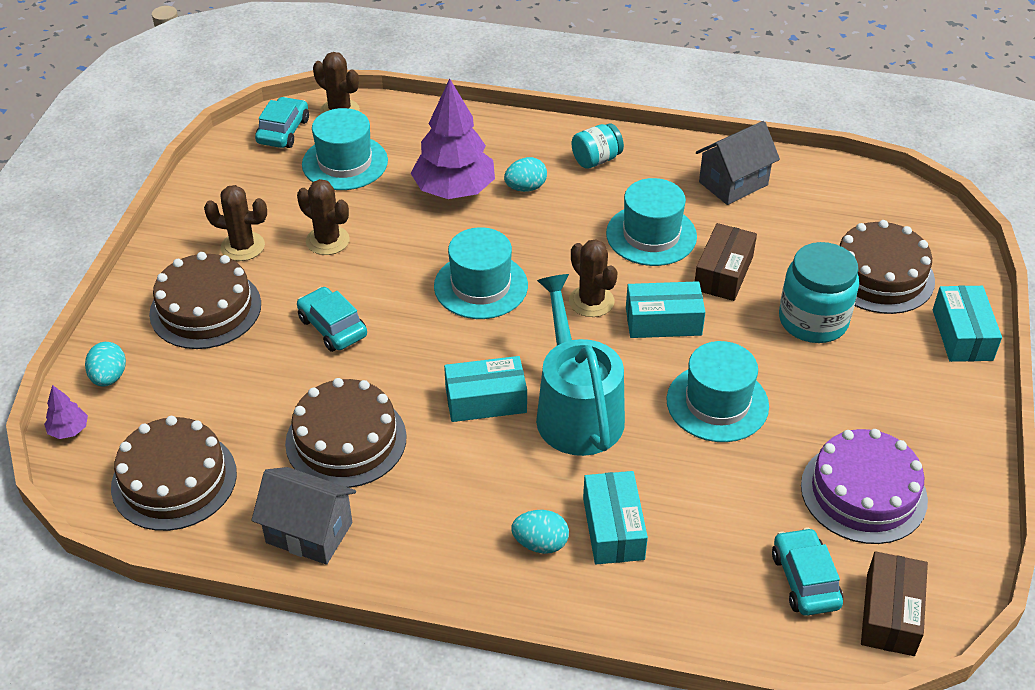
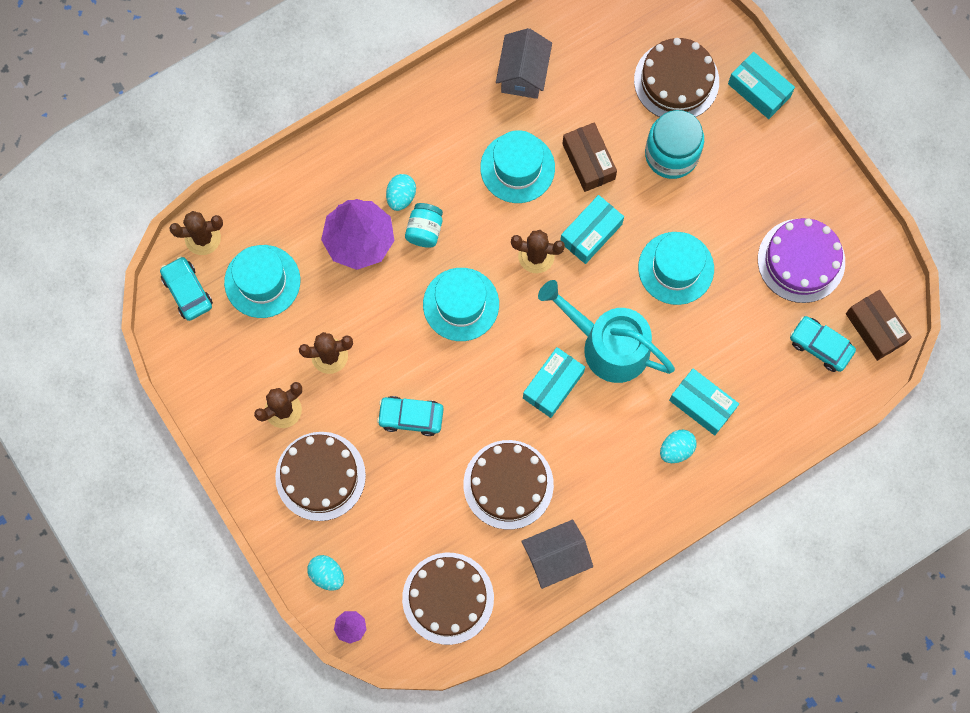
camera: 45 degrees left, 30 degrees up
turquoise jar [572,123,624,169] -> turquoise jar moved to [405,203,443,248]

